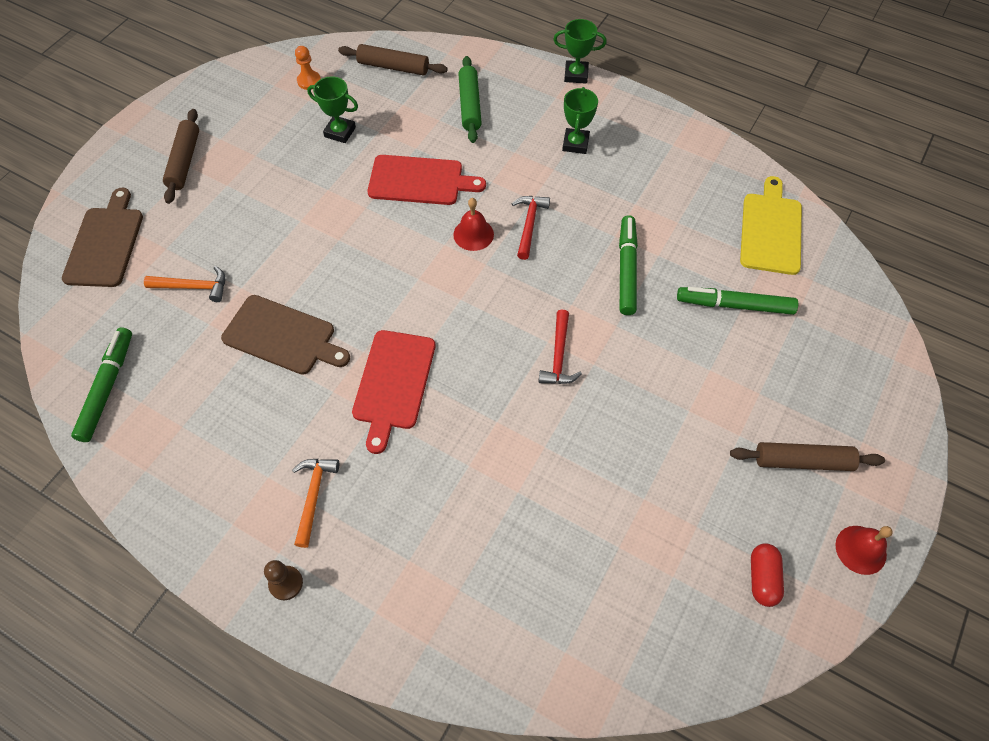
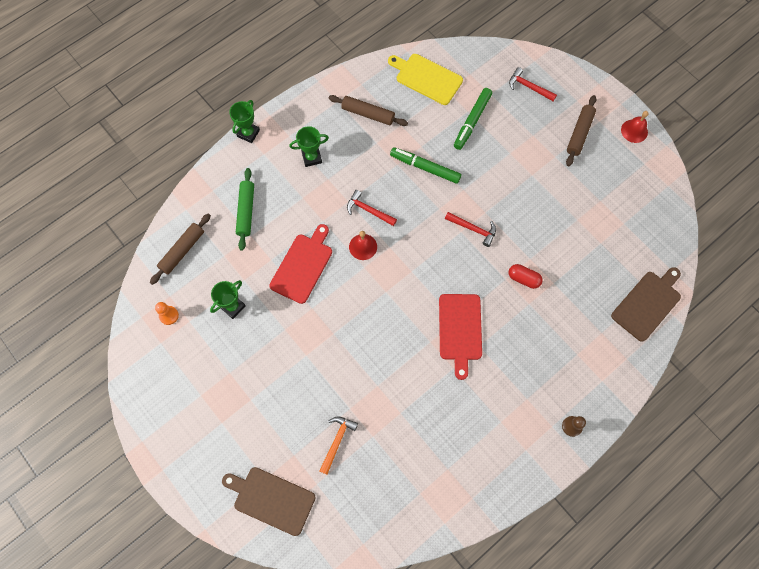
camera: 70 degrees left, 10 degrees up
green marker [71,327,132,442] -> none
brown rolling pin [163,109,199,204] -> brown rolling pin moved to [329,95,408,126]
brown cutting board [221,295,350,375] -> brown cutting board moved to [611,267,681,342]
orange hammer [292,459,339,548] -> none
red cutting board [352,330,435,454] -> red cutting board turned 60 degrees clockwise [439,294,482,380]
green rolling pin [459,56,482,143] -> green rolling pin turned 75 degrees clockwise [236,168,254,251]
green trophy [562,87,598,154] -> green trophy turned 45 degrees counterclockwise [289,126,329,167]
red capsule [751,543,784,607] -> red capsule moved to [509,264,543,289]
none -> red hammer [509,67,557,101]

